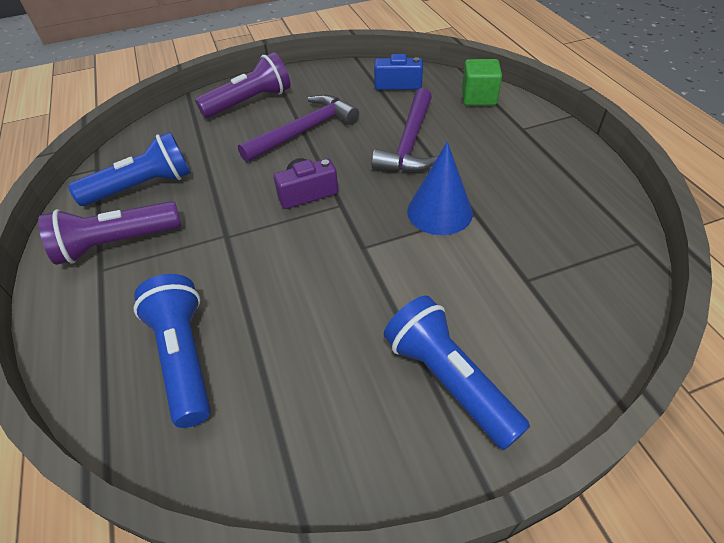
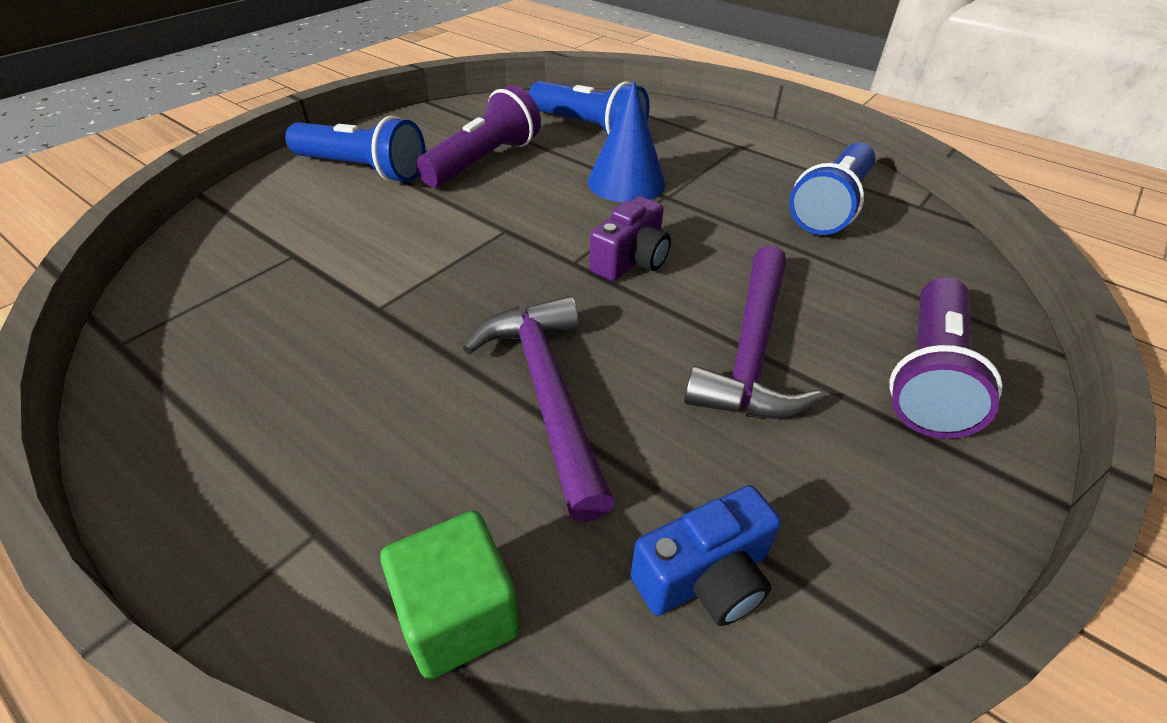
camera: 145 degrees right, 5 degrees down
purple flashlight [38,201,181,265] -> purple flashlight moved to [416,85,541,187]
blue cone [407,142,473,235] -> blue cone moved to [588,81,666,203]

